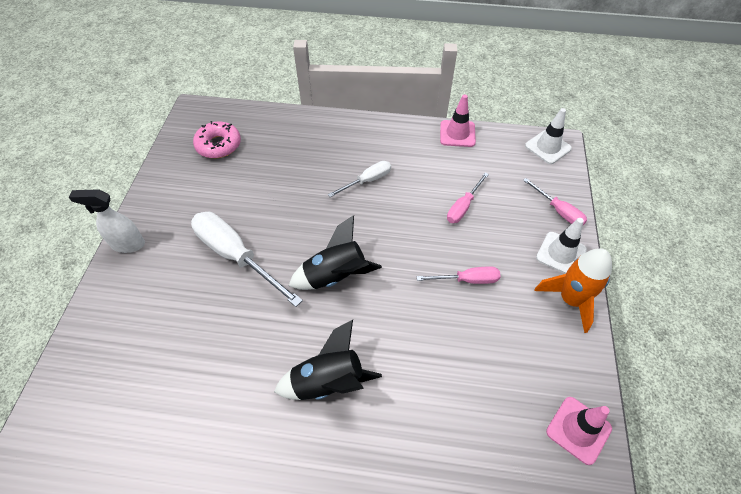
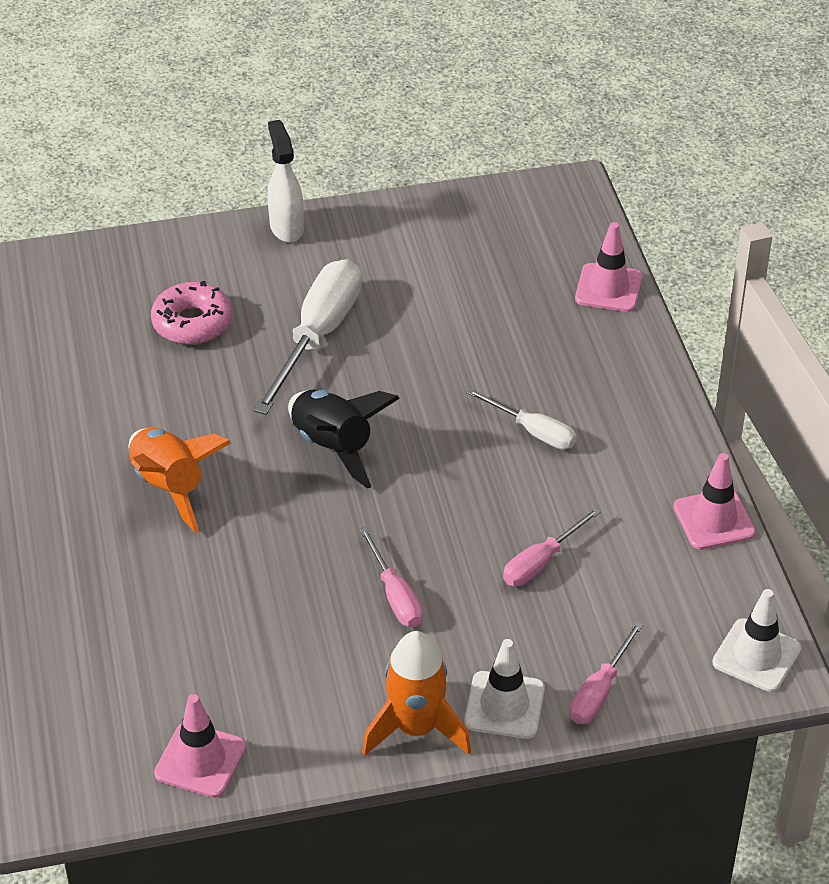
camera: 70 degrees right, 10 degrees down
pink donut [193,121,241,158] -> pink donut moved to [151,281,232,344]
black rocket [274,320,382,400] -> orange rocket [129,427,231,533]
pink screwdriver [447,173,489,223] -> pink screwdriver turned 60 degrees counterclockwise [503,507,601,586]
none -> pink traffic cone [575,222,643,312]

